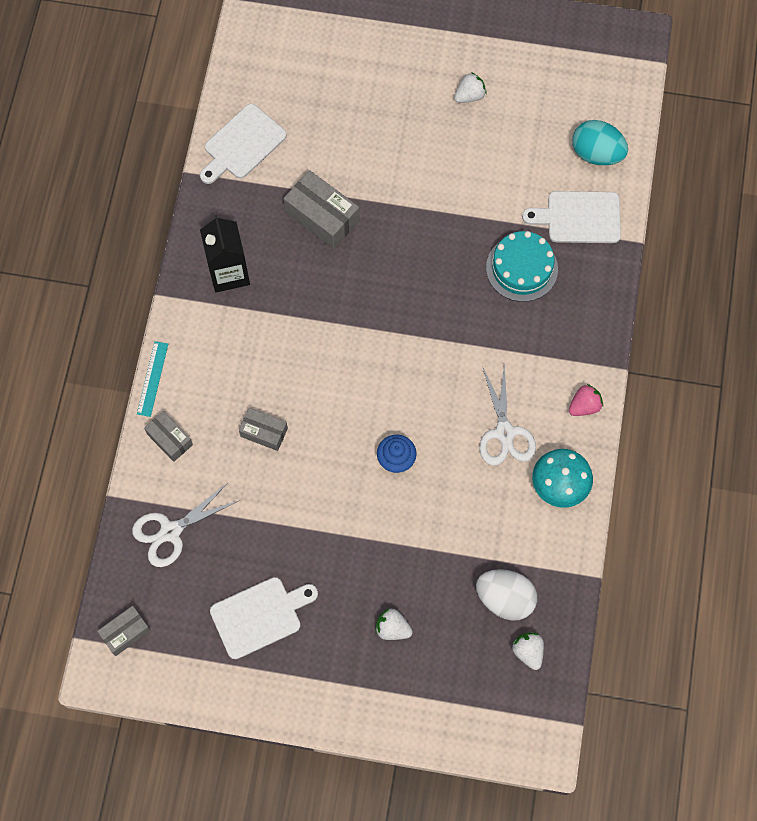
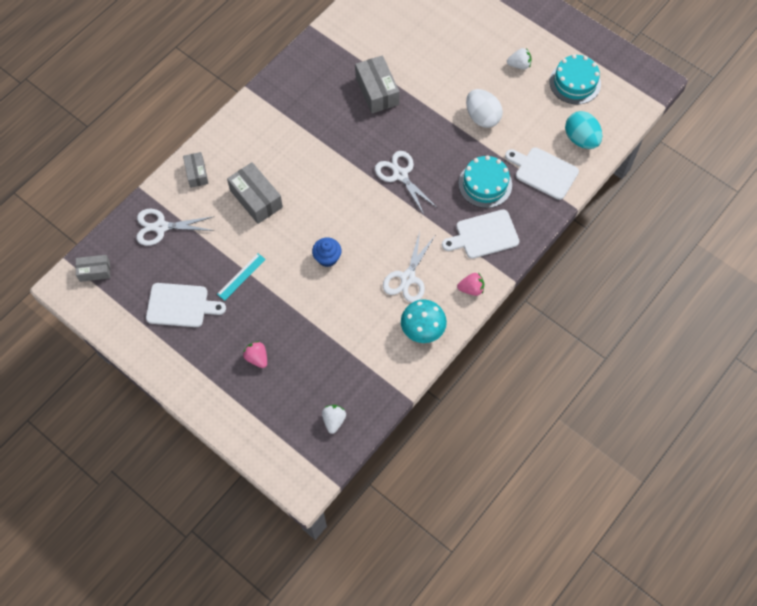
camera: 30 degrees right, 5 degrees down
turquoise ruler [137,341,168,417] -> turquoise ruler moved to [217,253,266,301]
white cutting board [200,104,287,184] -> white cutting board moved to [442,209,519,259]
black carton [200,215,250,293] -> none
grey box [239,408,288,451] -> grey box [227,162,283,224], size x1.64
white strawberry [375,608,413,640] -> pink strawberry [243,341,267,368]
white egg [476,569,537,621] -> white egg moved to [466,89,503,128]
none -> white scissors [375,151,437,215]
none -> turquoise cake [550,54,601,104]

